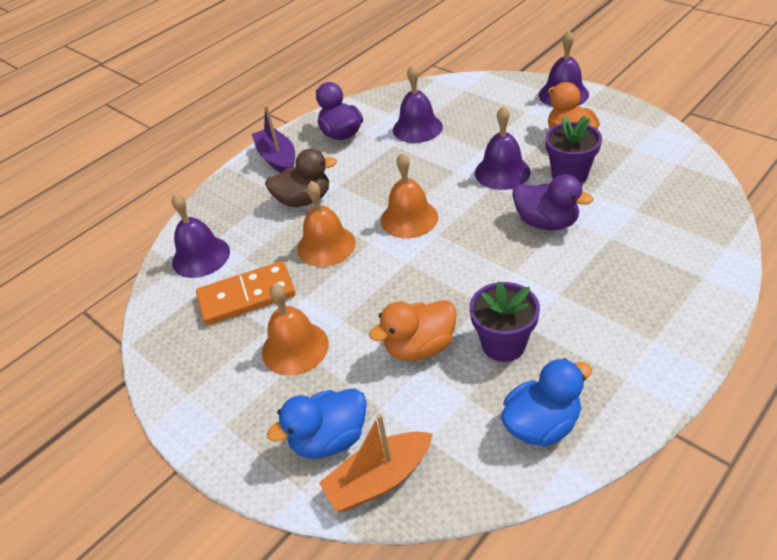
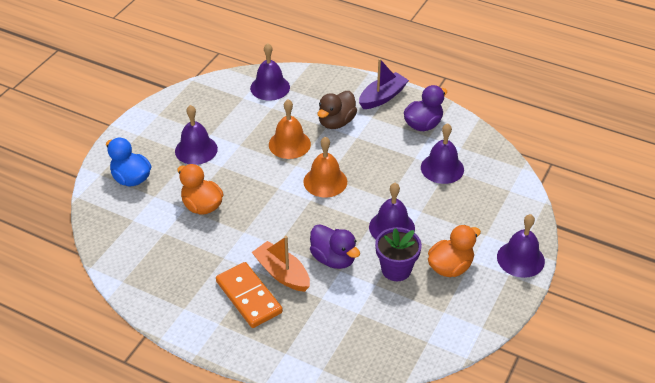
camera: 70 degrees right, 0 degrees up
orange domino [196,261,296,325] -> orange domino moved to [216,262,283,328]
orange bell [262,283,329,376] -> purple bell [175,105,218,165]
brown duck [265,149,337,207] -> brown duck turned 60 degrees clockwise [317,91,357,129]
orange boat [319,413,433,512] -> orange boat moved to [252,236,310,292]
purple flower pot [469,282,540,362] -> none
blue duck [501,358,592,447] -> none
purple duck [512,174,594,230] -> purple duck turned 60 degrees counterclockwise [310,224,360,269]

